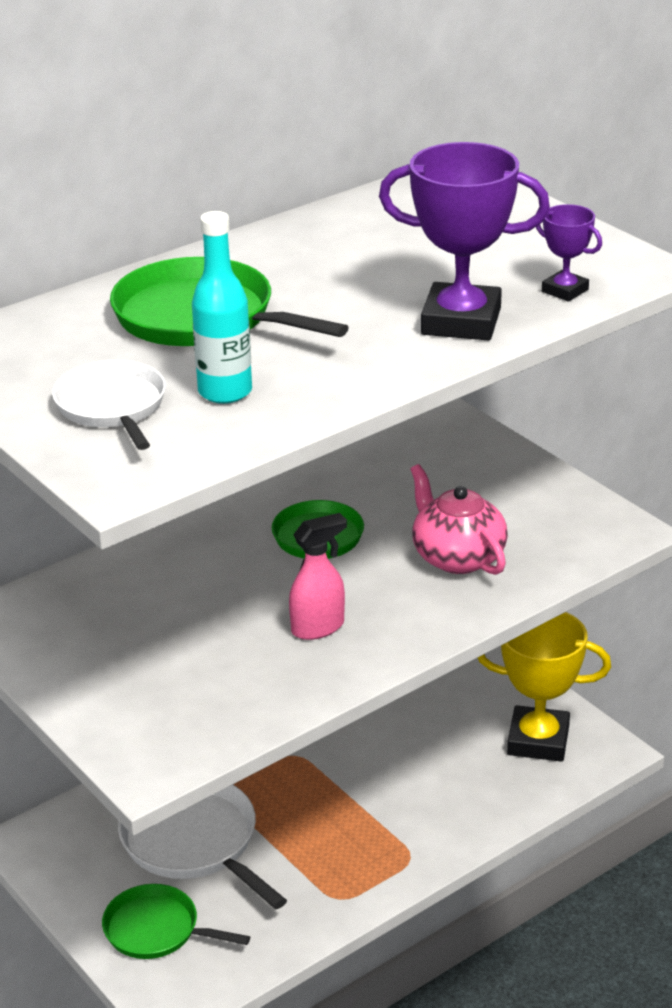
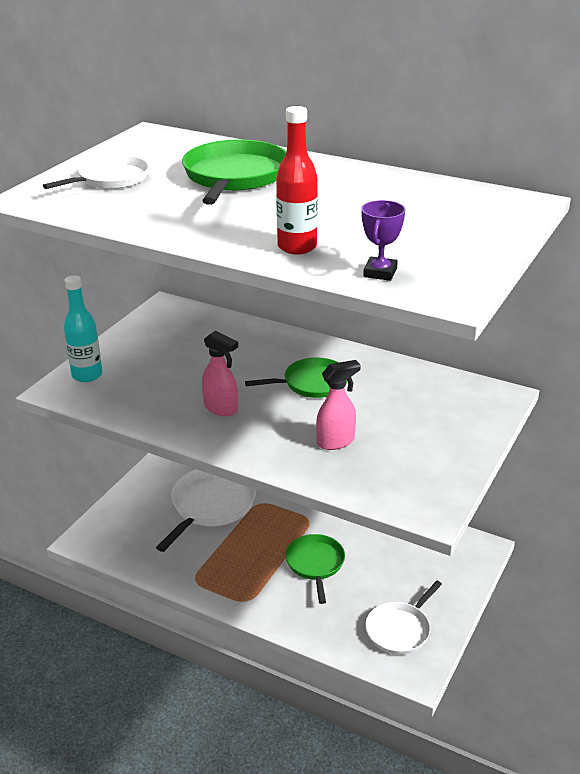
camera: 65 degrees right, 0 degrees up
green pan [102,884,250,959] -> green pan moved to [285,534,345,604]
turquoise bottle [192,211,252,404] -> turquoise bottle moved to [64,275,103,382]
purple trophy [379,142,550,341] -> red bottle [276,106,318,254]
pink teapot [410,464,508,575] -> pink spray bottle [316,360,361,450]
yellow trophy [478,612,611,762] -> white pan [365,581,442,655]

